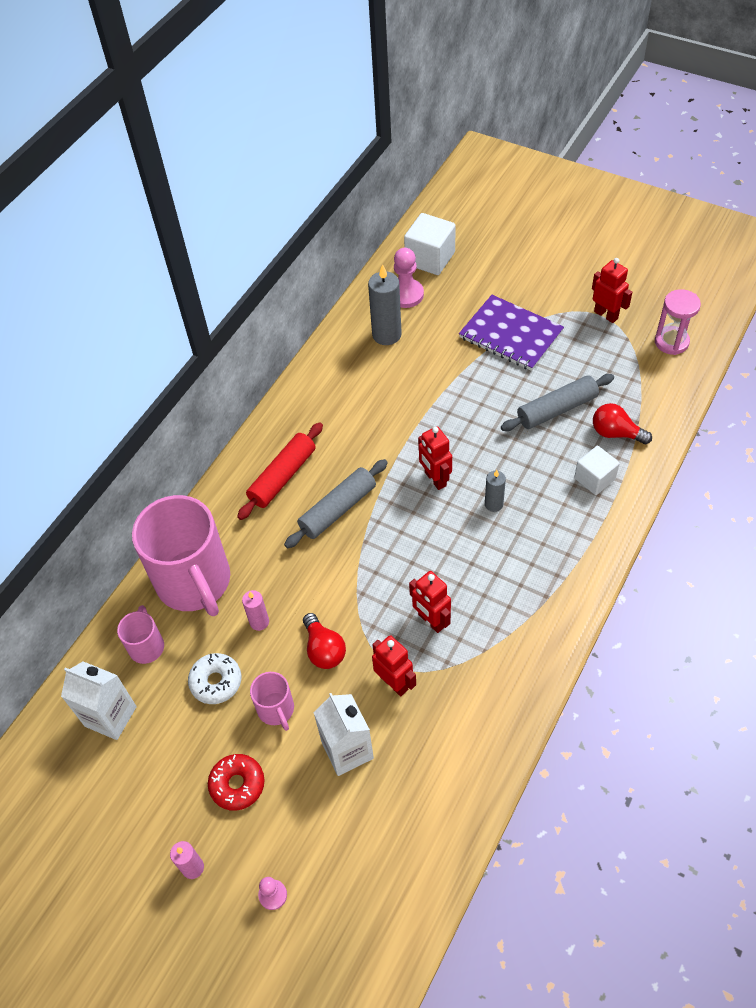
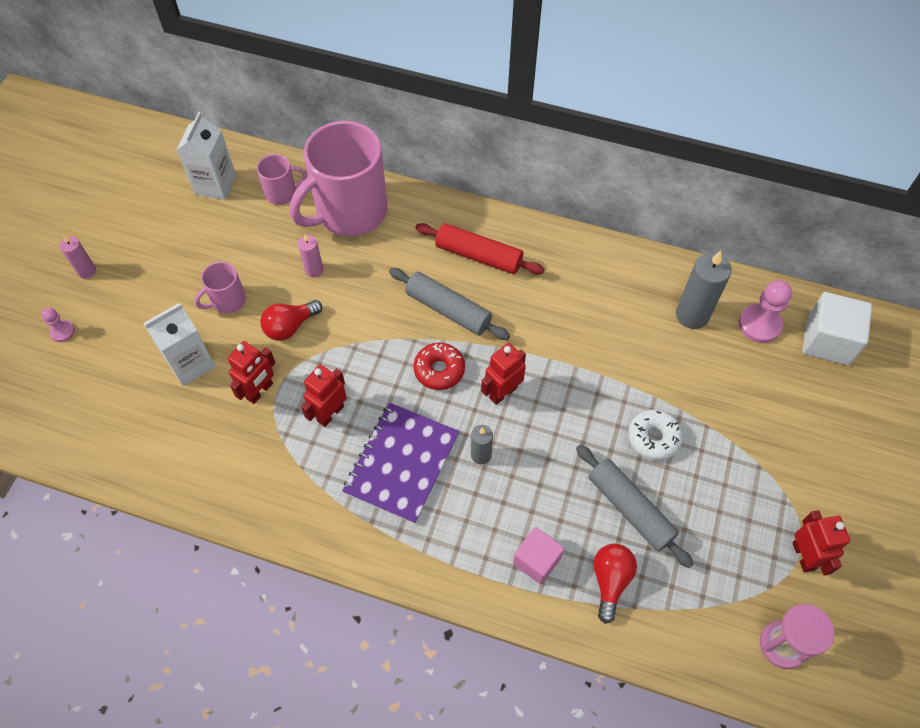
camera: 75 degrees right, 5 degrees up
white donut [188,653,241,704] -> white donut moved to [628,409,683,460]
red donut [208,754,265,811] -> red donut moved to [413,343,465,390]
purple notebook [459,295,564,371] -> purple notebook moved to [342,403,459,524]
white cube [574,446,620,495] -> pink cube [513,527,564,585]
red robot [592,258,632,323] -> red robot turned 45 degrees counterclockwise [792,510,850,575]

